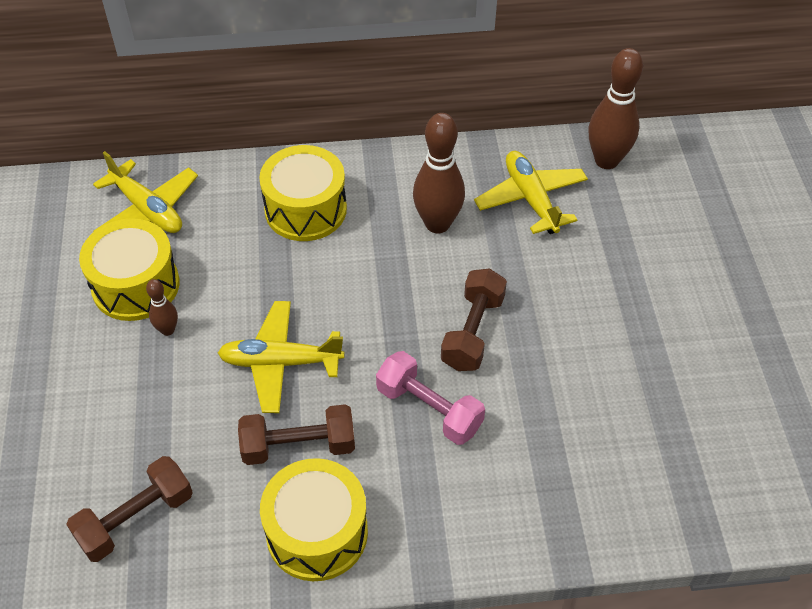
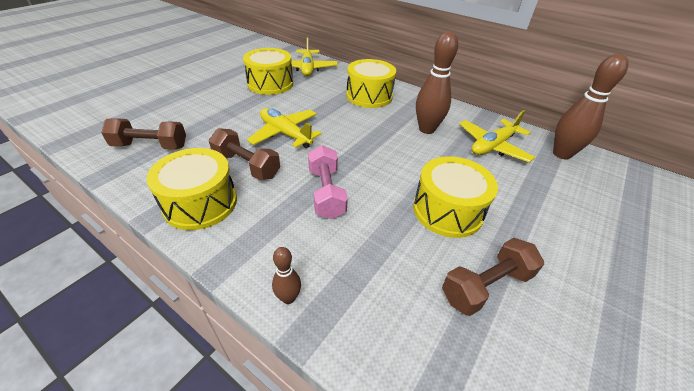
camera: 40 degrees right, 10 degrees down
brown bowling pin [146,279,178,336] -> brown bowling pin moved to [272,247,301,304]
brown dumbbell [441,268,507,371] -> brown dumbbell moved to [442,238,544,316]
yellow plane [474,151,588,234] -> yellow plane turned 150 degrees counterclockwise [459,110,535,162]
none -> yellow drum [413,156,498,238]

